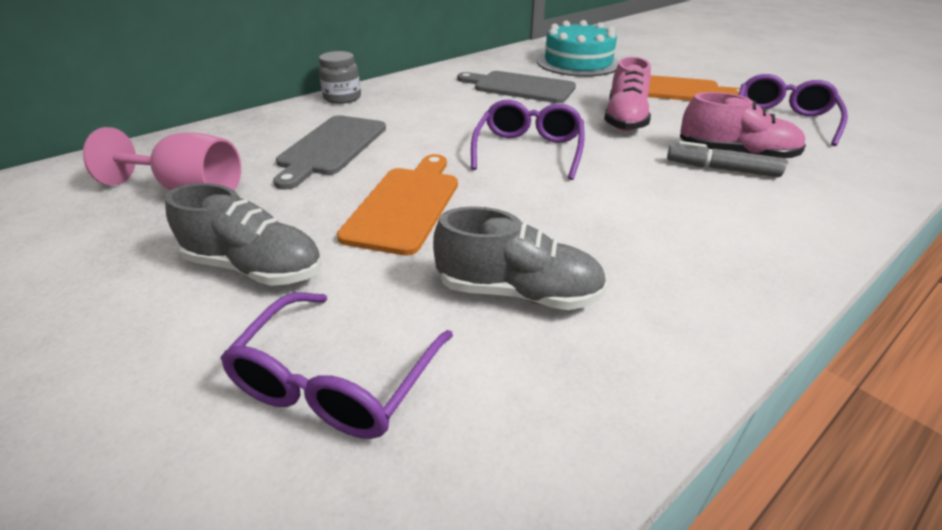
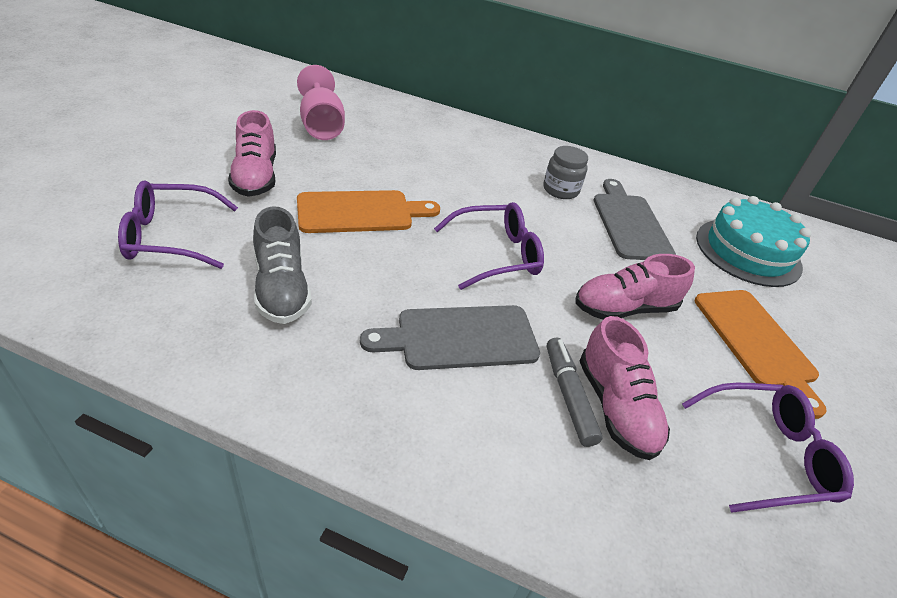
camera: 55 degrees right, 5 degrees up
grey shoe [165,183,322,286] -> pink shoe [228,110,276,197]
grey cutting board [273,115,386,190] -> grey cutting board moved to [360,305,540,370]
grey jar [318,51,361,104] -> grey jar moved to [543,146,588,199]

